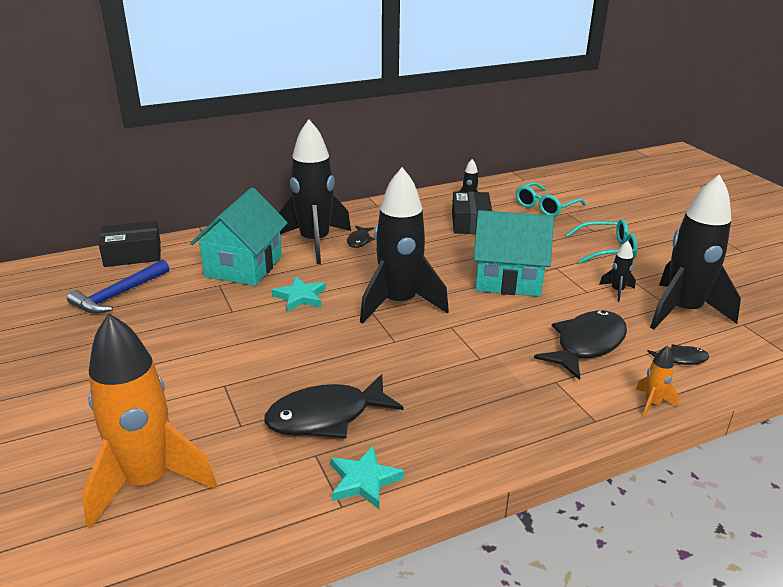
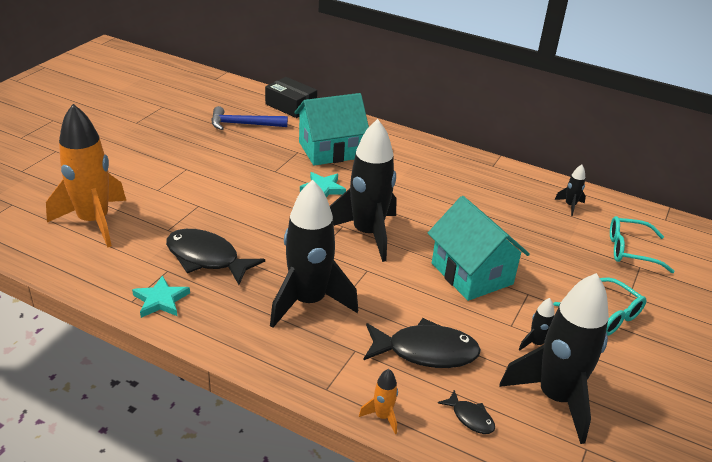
camera: 50 degrees right, 5 degrees up
black rocket [279,119,351,264] -> black rocket moved to [270,180,358,328]
black fish [347,226,375,248] -> none
black box [452,192,492,234] -> none

